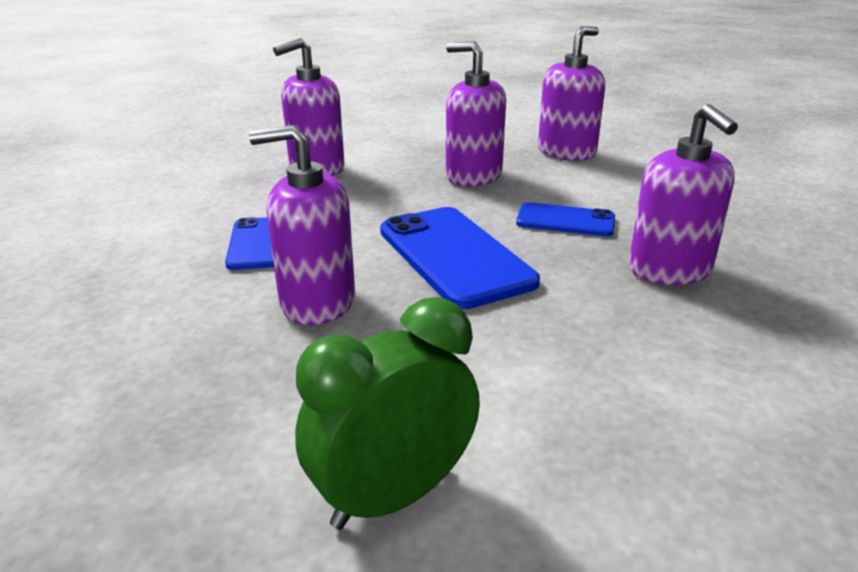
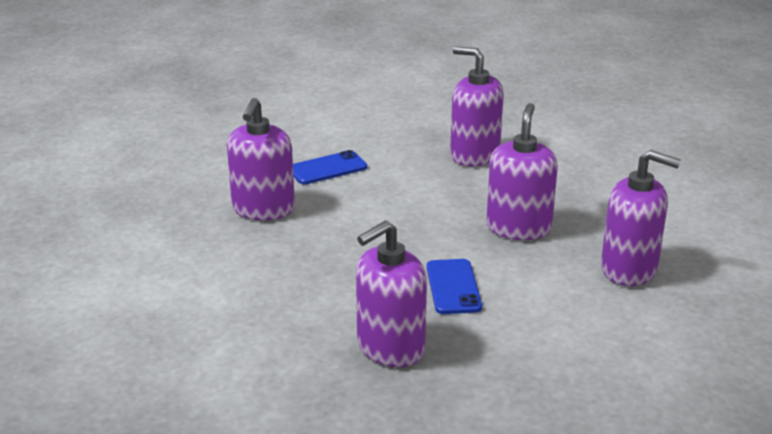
camera: 70 degrees right, 0 degrees up
purple soap dispenser [249,125,355,325] -> purple soap dispenser turned 150 degrees counterclockwise [227,98,295,220]
green clock [295,297,480,530] -> none
blue phone [380,207,540,309] -> none

